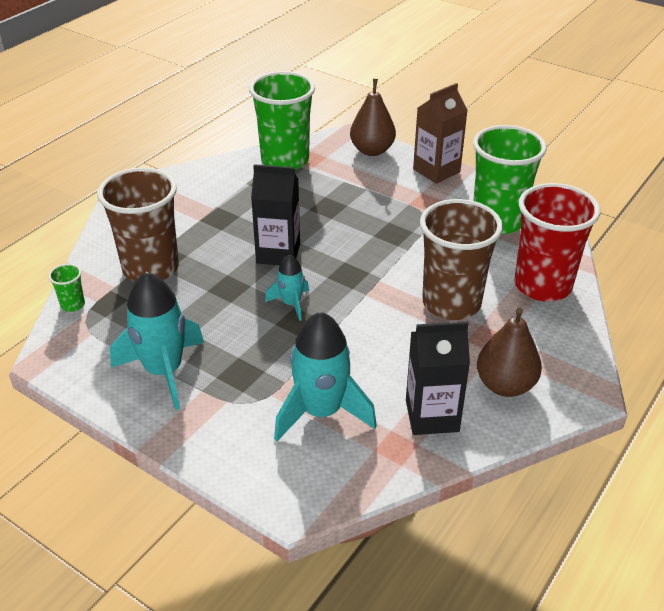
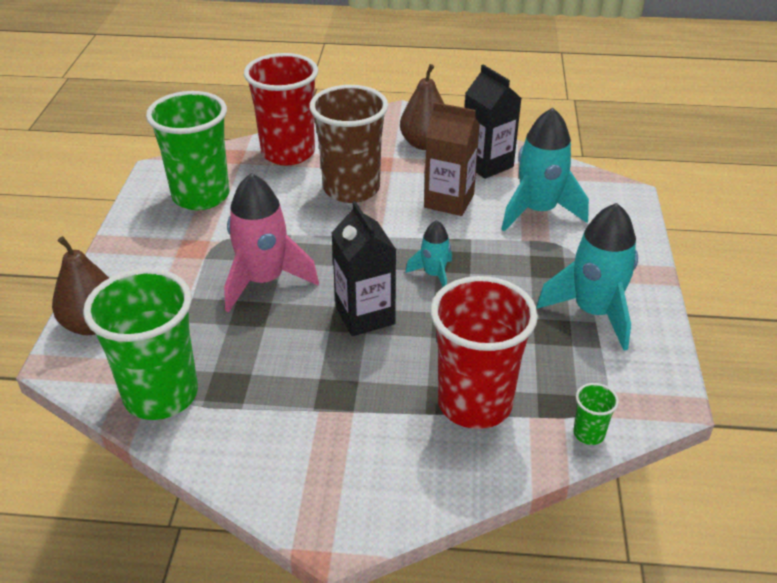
camera: 120 degrees left, 0 degrees up
brown cup [97,168,179,282] -> red cup [431,276,538,429]
brown carton [413,83,468,184] -> brown carton moved to [424,102,480,216]
none -> pink rocket [224,173,319,312]

